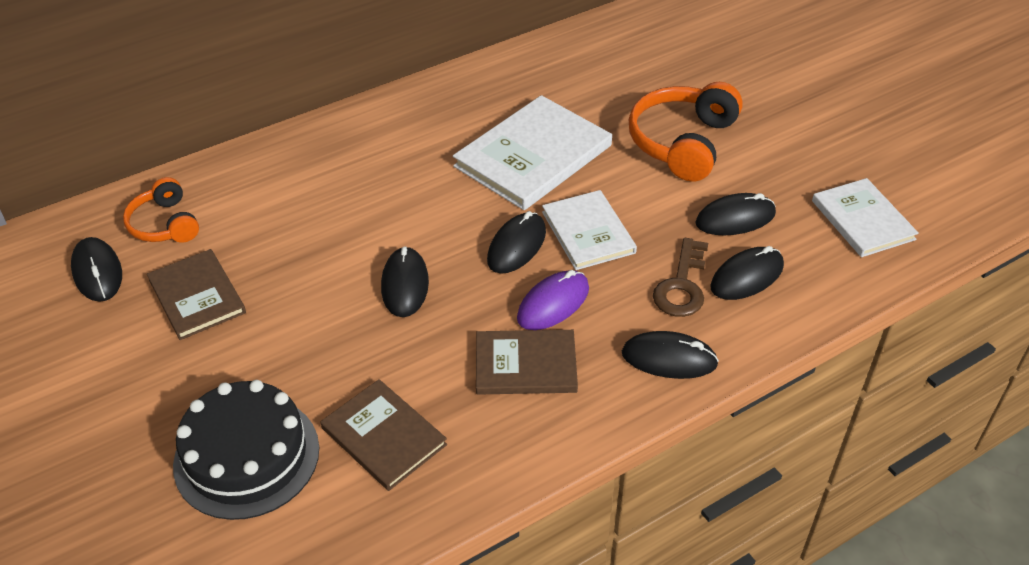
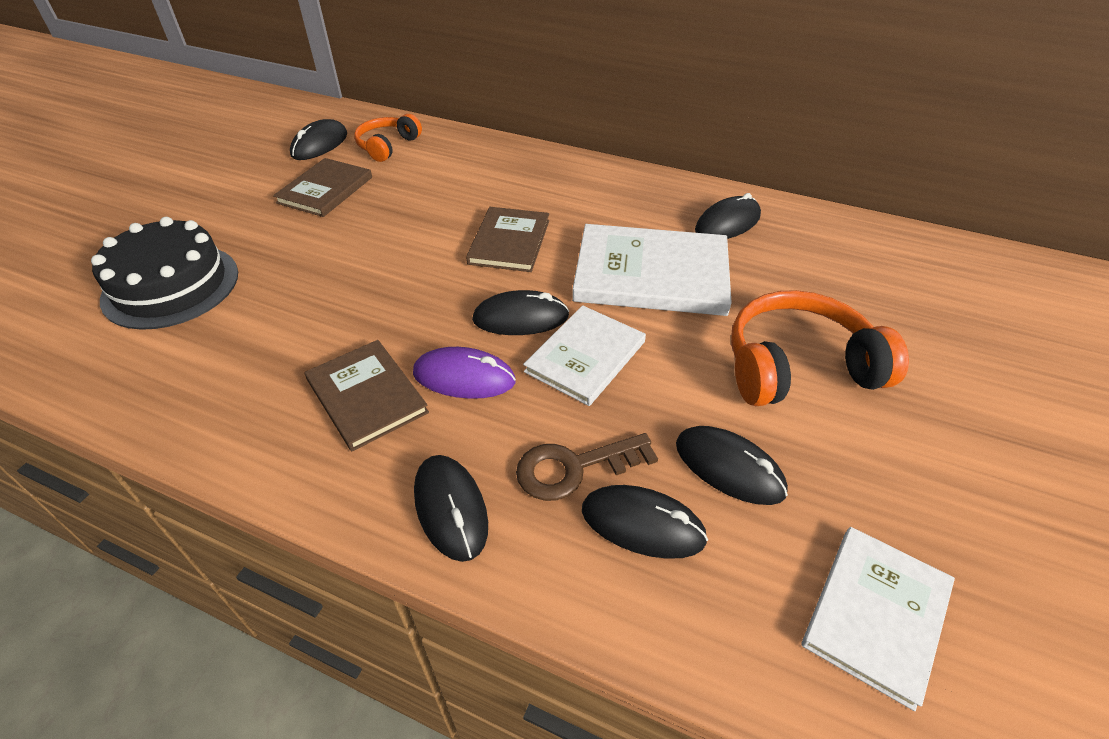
camera: 55 degrees right, 0 degrees up
brown book [321,379,447,491] -> brown book moved to [466,207,549,272]
black mouse [381,247,429,317] -> black mouse moved to [695,193,761,239]

